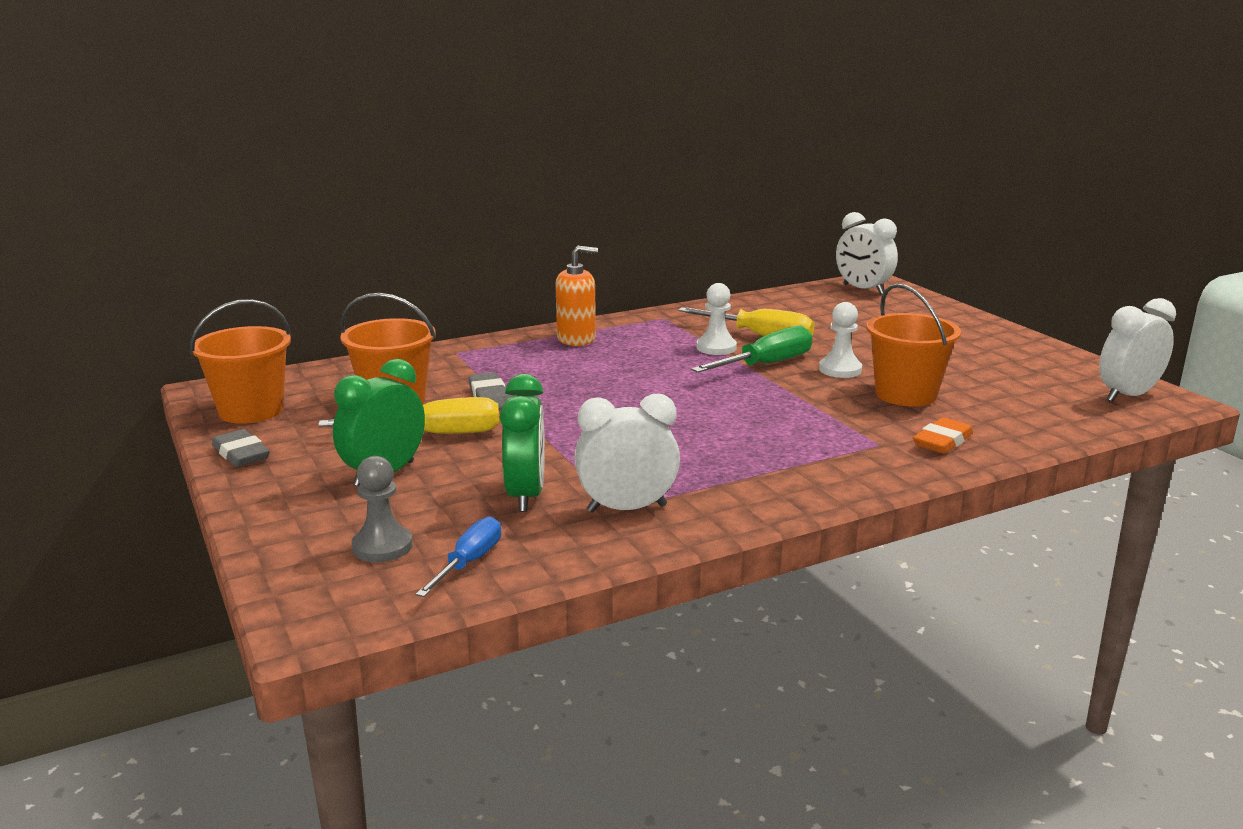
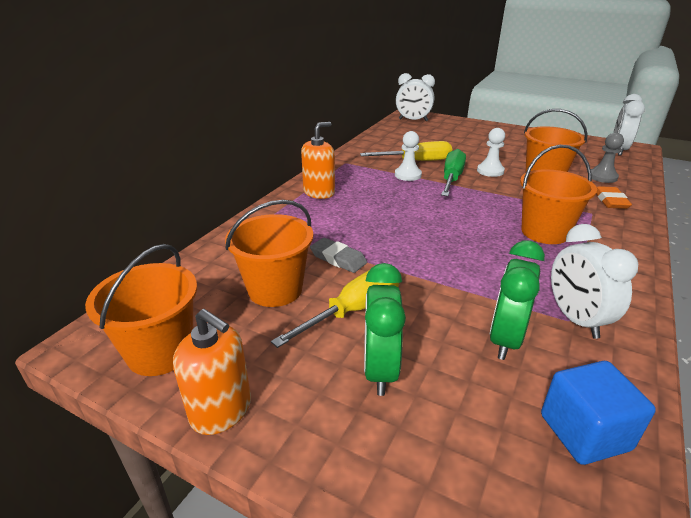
camera: 35 degrees left, 10 degrees up
grey eraser [212,429,270,467] -> orange soap dispenser [173,309,251,435]
grey pawn [351,456,413,562] -> grey pawn moved to [591,133,624,183]
blue screwdriver [416,517,501,597] -> blue cube [541,361,656,465]
green clock [500,374,545,512] -> green clock turned 120 degrees counterclockwise [490,240,545,360]
white clock [575,394,680,513] -> white clock turned 60 degrees counterclockwise [551,224,638,339]
none -> orange bucket [520,145,597,244]

